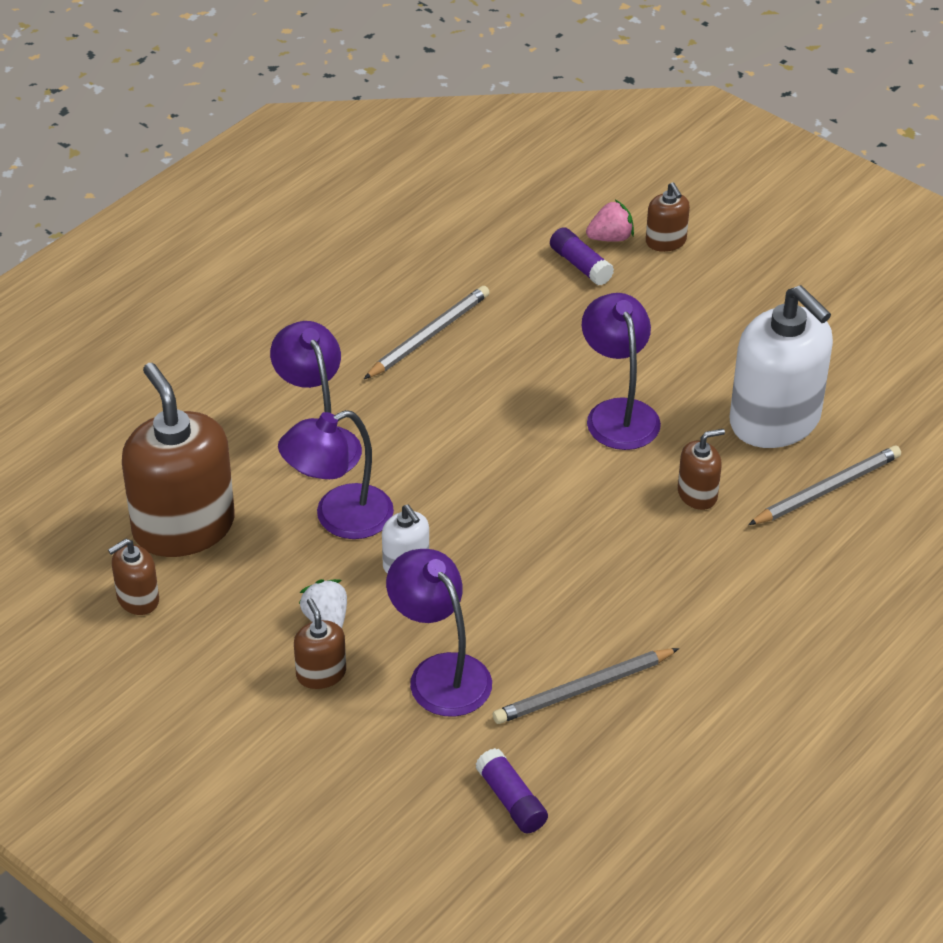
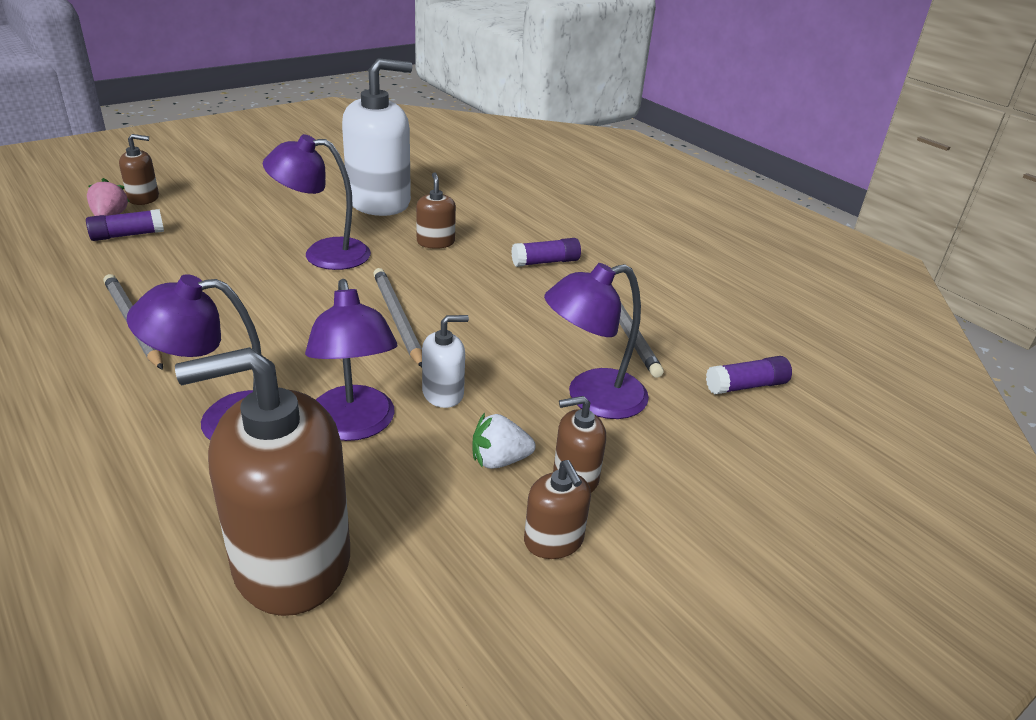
camera: 80 degrees left, 10 degrees down
brown soap dispenser [108,539,159,615] -> brown soap dispenser moved to [524,460,591,559]
grey pencil [748,446,901,525] -> grey pencil moved to [373,268,422,367]
none -> purple glue stick [511,238,581,267]

